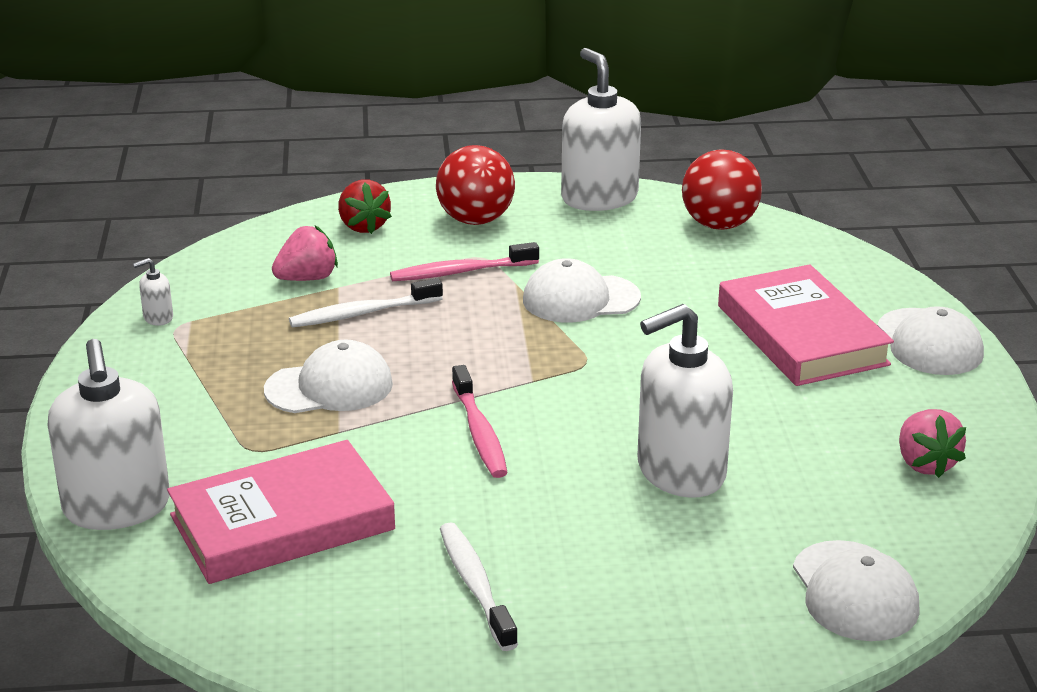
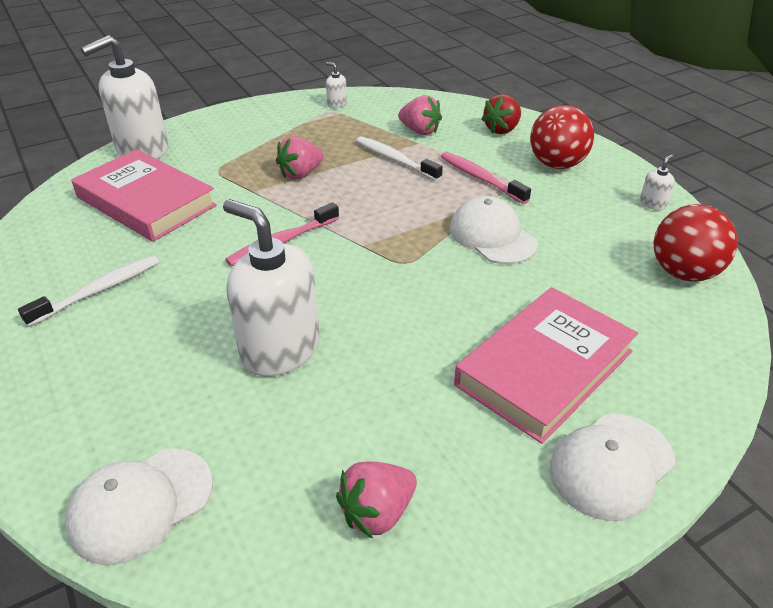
camera: 65 degrees right, 10 degrees up
white cap [264,340,393,413] -> pink strawberry [276,136,324,179]
white soap dispenser [561,48,641,211] -> white soap dispenser [640,155,675,210], size x0.40

